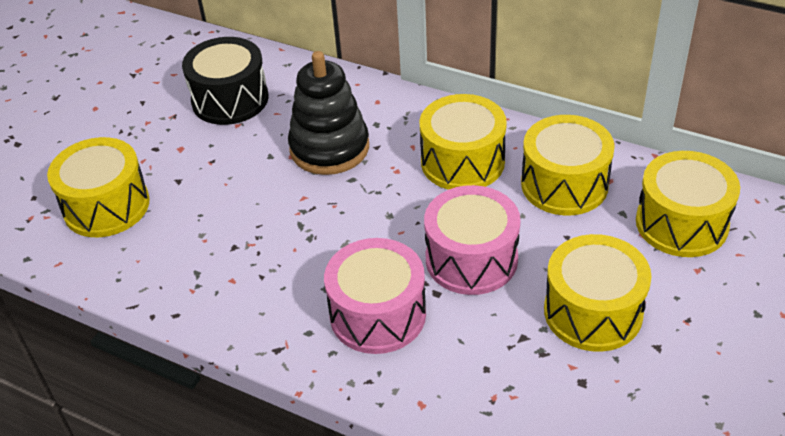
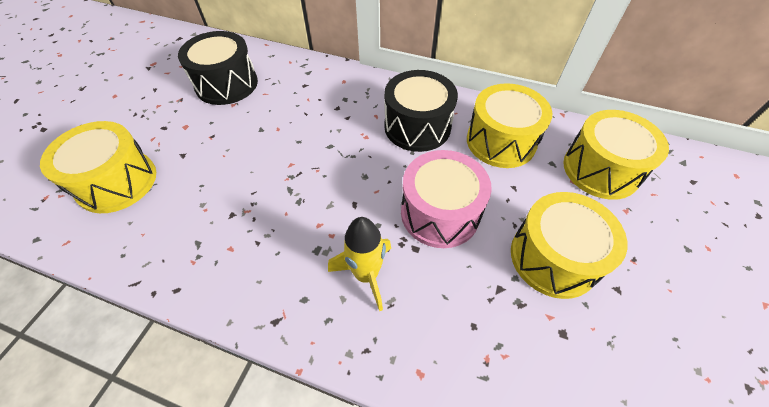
camera: 10 degrees left, 10 degrees up
black stacking toy [288,51,369,175] -> none
pink drum [324,238,426,354] -> yellow rocket [328,217,391,311]
yellow drum [420,94,507,190] -> black drum [384,70,458,152]

